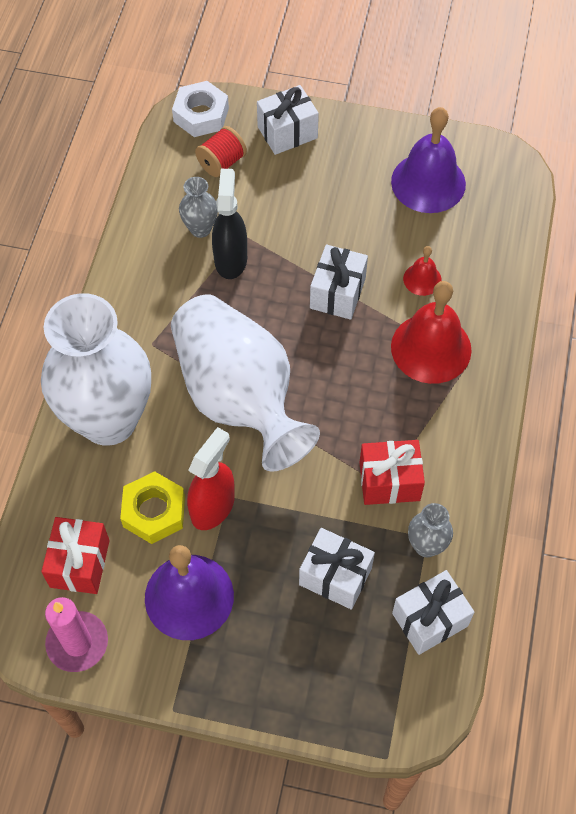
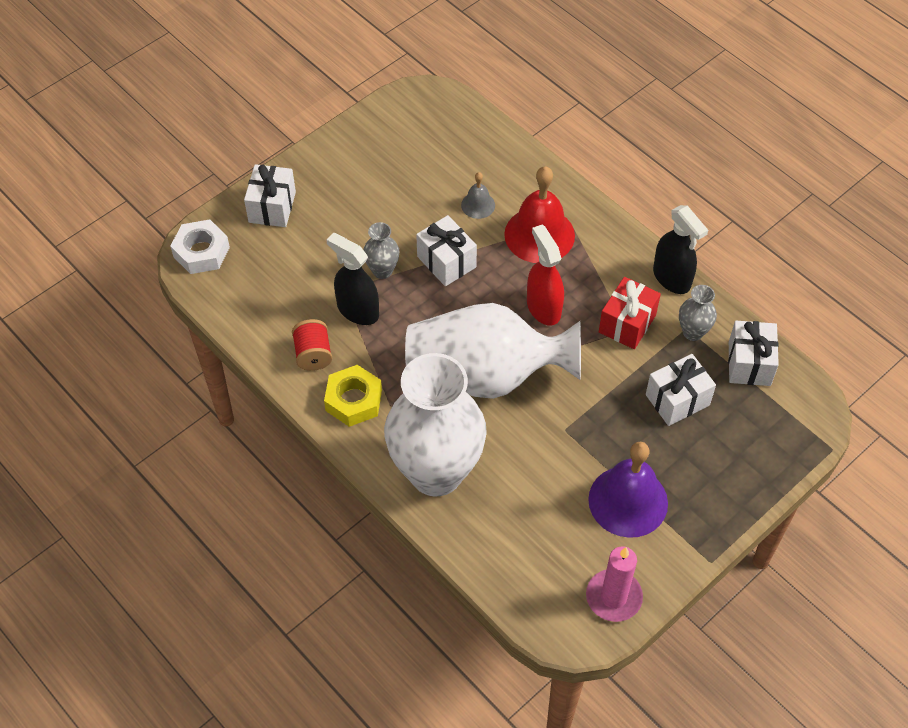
camera: 55 degrees left, 5 degrees down
red gift [41,517,110,594] -> none
yellow nut [120,471,185,544] -> yellow nut moved to [324,365,382,427]
grey vase [179,177,218,238] -> grey vase moved to [363,222,400,279]
red spray bottle [187,427,235,530] -> red spray bottle moved to [527,224,564,326]
red spool [195,126,247,177] -> red spool moved to [292,319,332,371]
purple bell [391,107,466,213] -> none
red bell [403,246,442,296] -> grey bell [461,172,495,219]
none -> black spray bottle [653,205,708,294]

